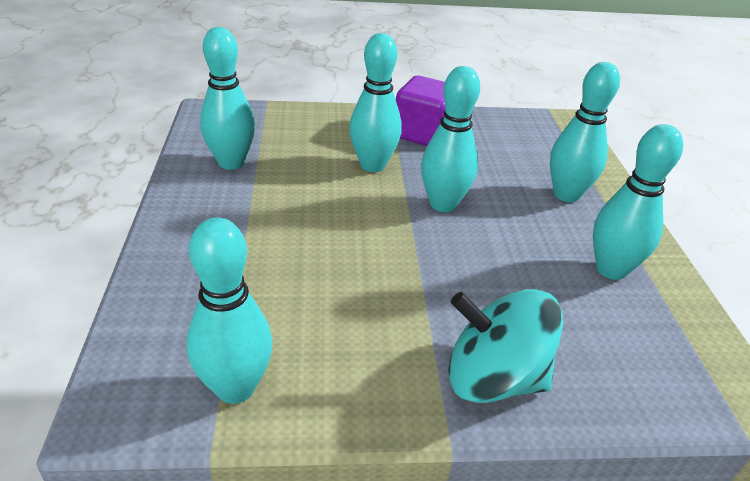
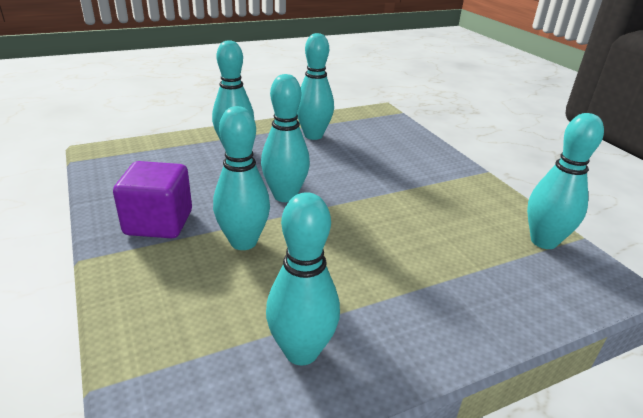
camera: 110 degrees left, 5 degrees down
turquoise spinning top [448,289,563,403] -> none

